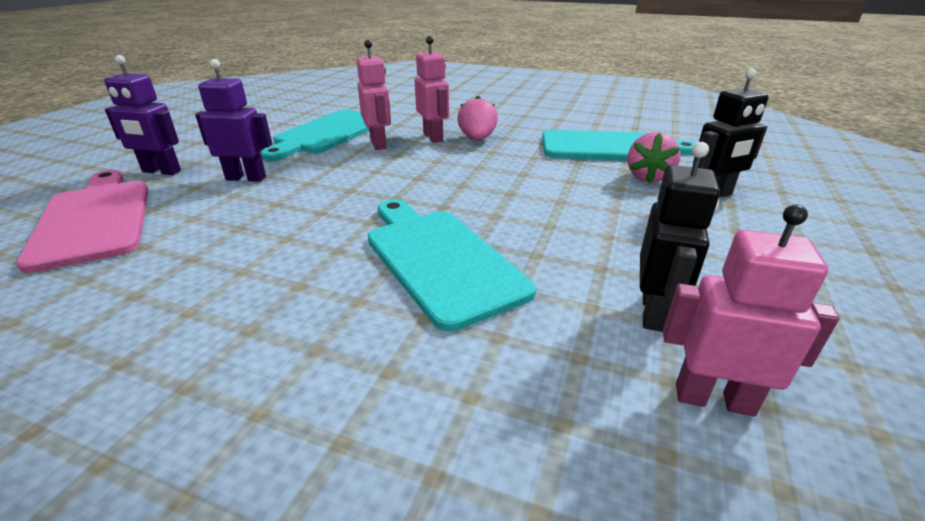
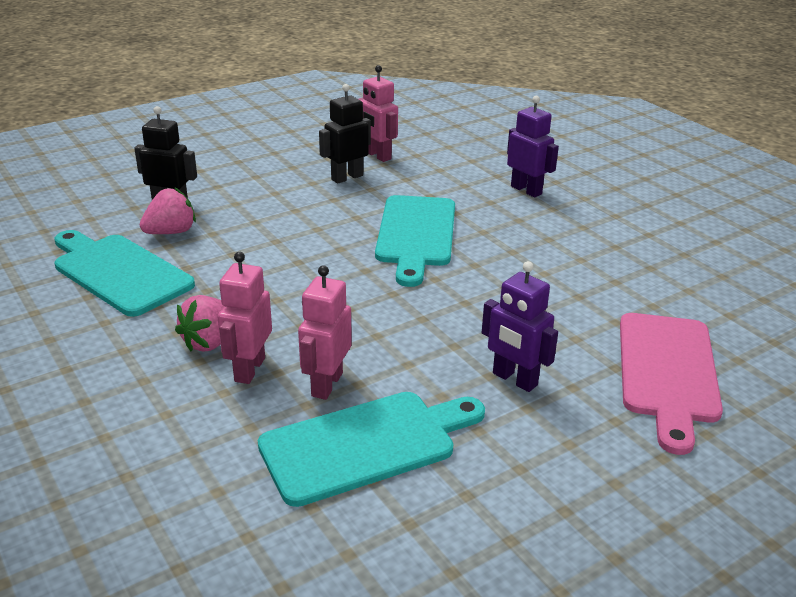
camera: 145 degrees left, 0 degrees up
purple robot [104,55,181,175] -> purple robot moved to [507,96,559,197]

